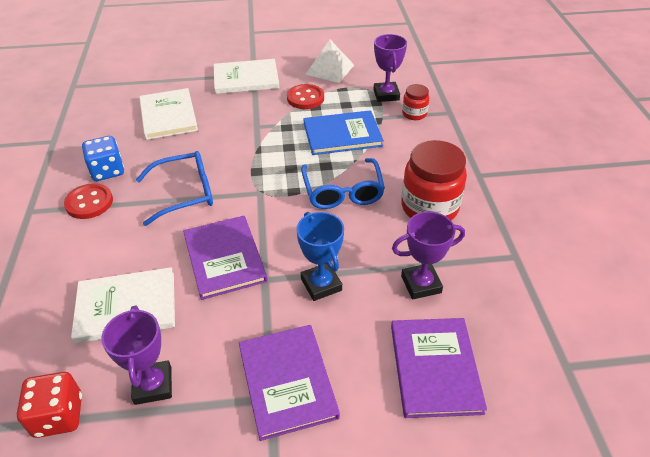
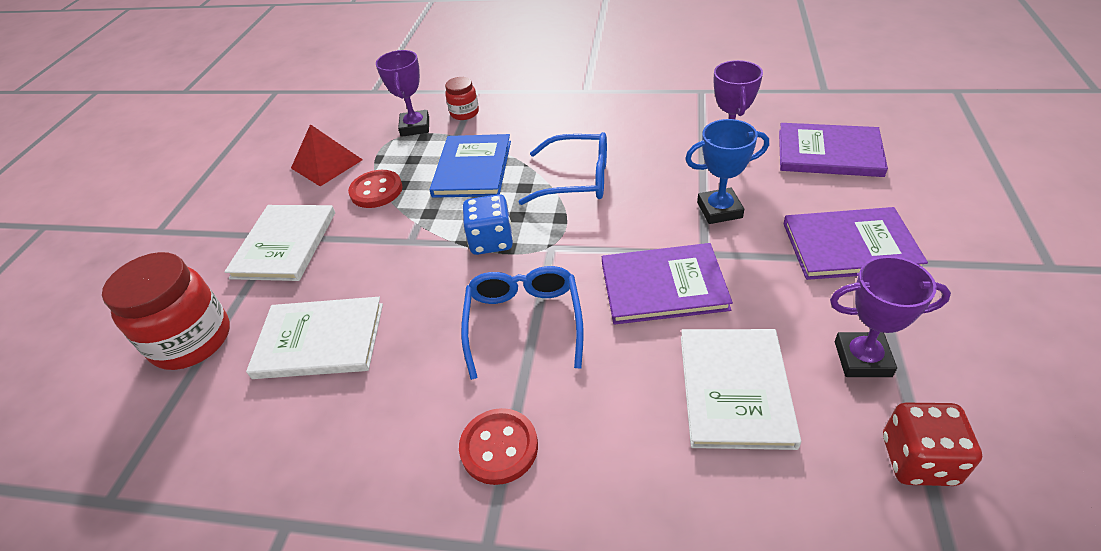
camera: 70 degrees left, 0 degrees up
blue dice [82,136,124,181] -> blue dice moved to [462,194,513,255]
white pyramid [305,40,354,83] -> red pyramid [291,124,363,186]
purple trophy [373,34,407,102] -> purple trophy turned 75 degrees clockwise [376,50,429,137]
red jar [401,140,467,220] -> red jar moved to [102,252,230,370]

